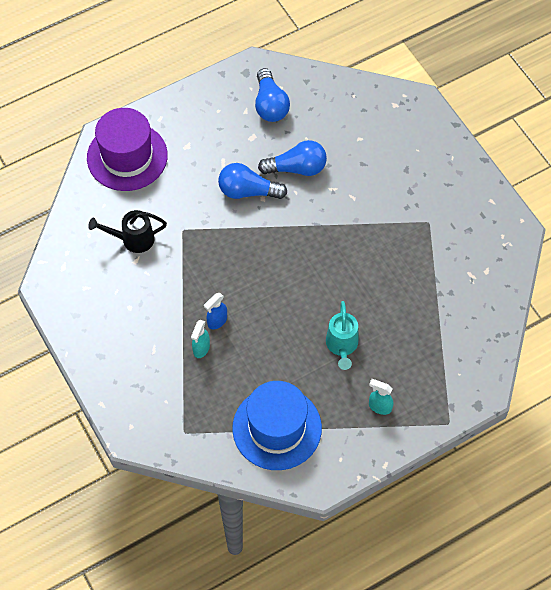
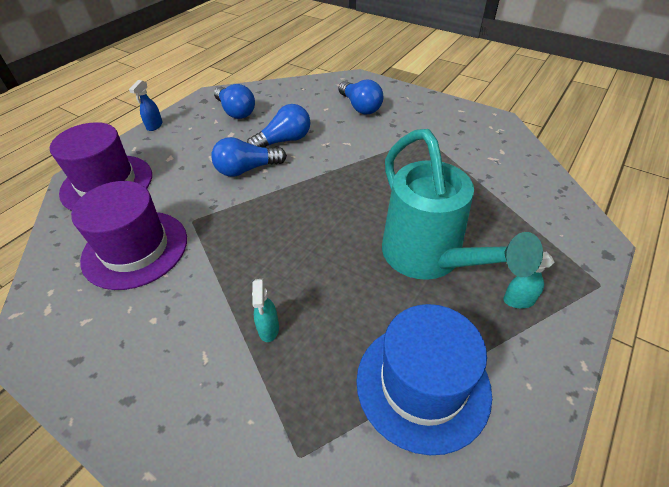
camera: 25 degrees left, 15 degrees down
black watering can [88,210,167,253] -> purple hat [71,181,187,290]
blue spray bottle [204,293,227,329] -> blue spray bottle moved to [129,80,163,131]
turquoise watering can [326,301,358,370] -> turquoise watering can [382,129,543,280], size x1.98
none -> blue light bulb [338,79,383,114]

